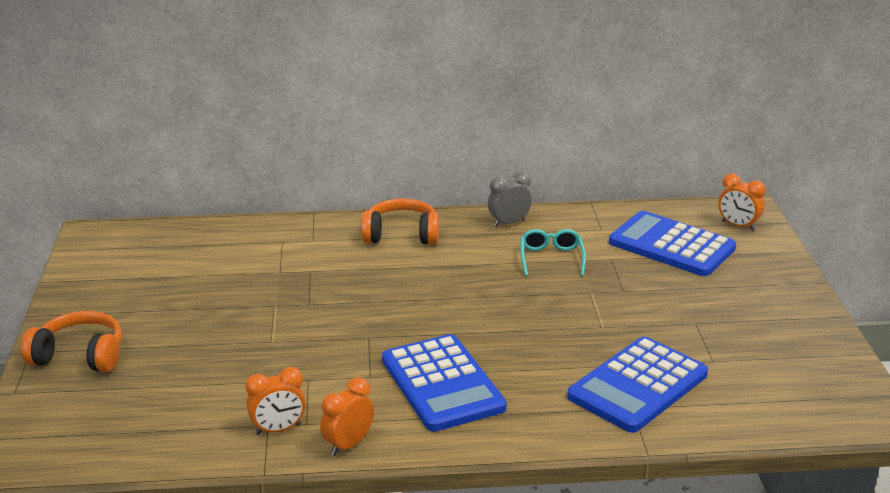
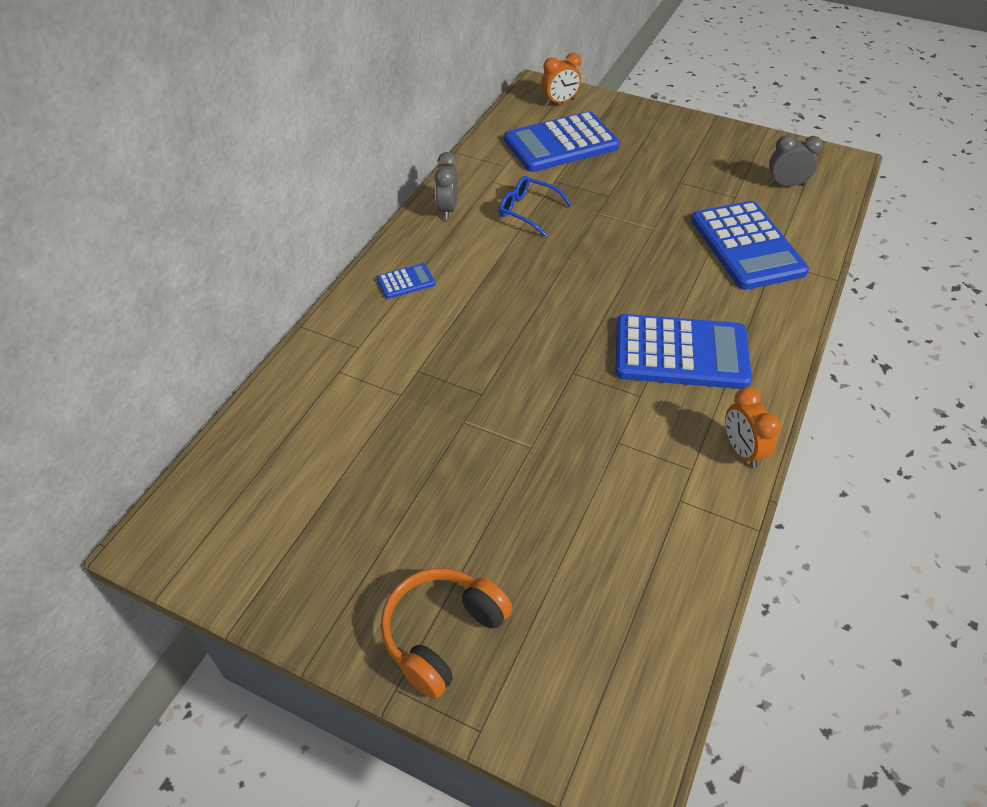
camera: 60 degrees left, 20 degrees up
orange clock [245,367,306,435] -> none
orange headphones [361,198,439,245] -> blue calculator [377,263,435,299]
turquoise glasses [521,229,586,276] -> blue glasses [499,176,572,236]
none -> grey clock [769,135,823,186]

